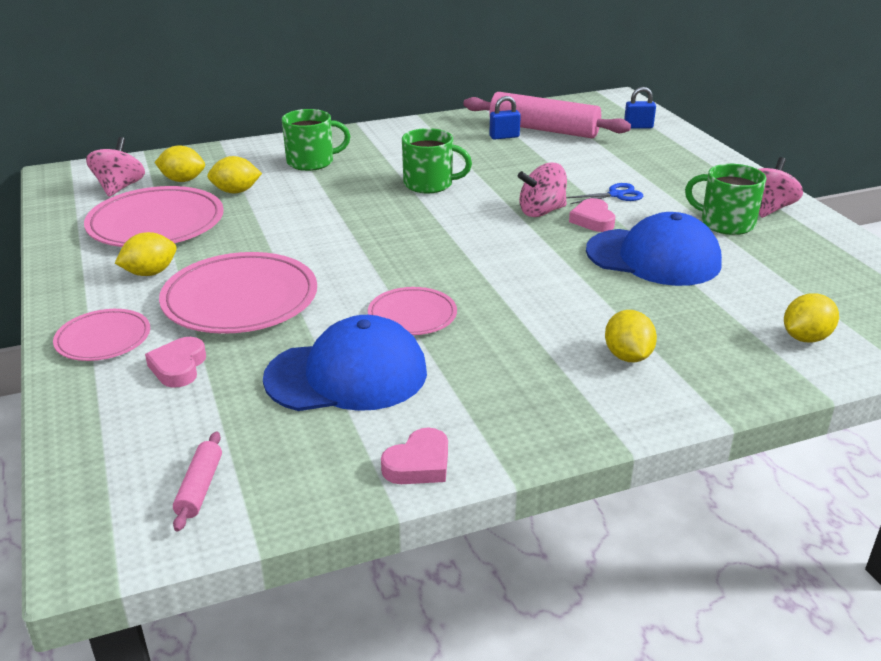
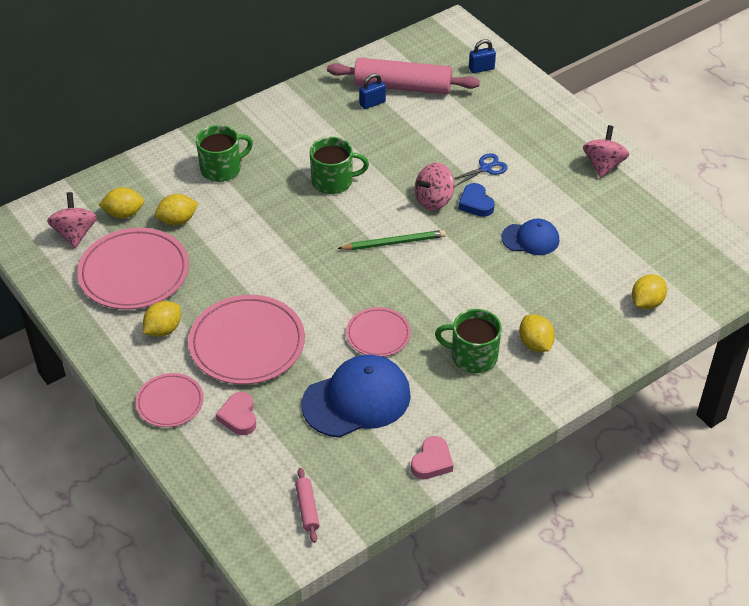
camera: 15 degrees left, 15 degrees up
pink heart [569,198,615,232] -> blue heart [458,183,495,217]
blue cap [586,212,722,286] -> blue cap [501,219,559,255], size x0.57
green mug [685,164,767,235] -> green mug moved to [435,309,502,373]
none -> green pencil [337,230,446,250]

